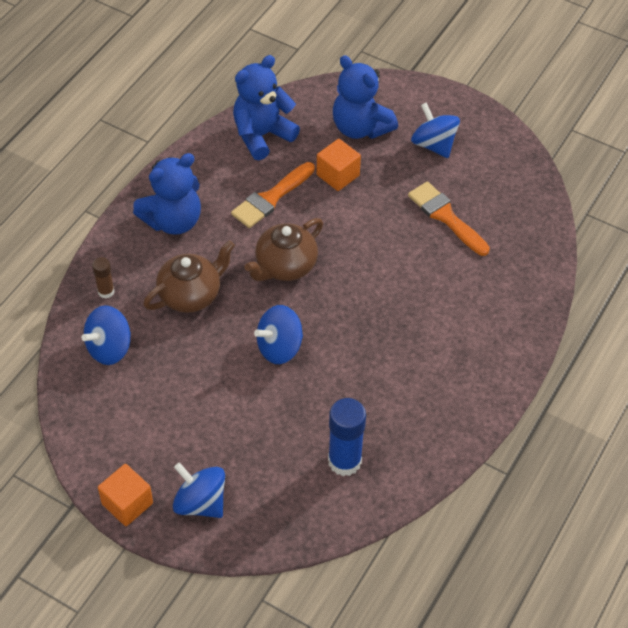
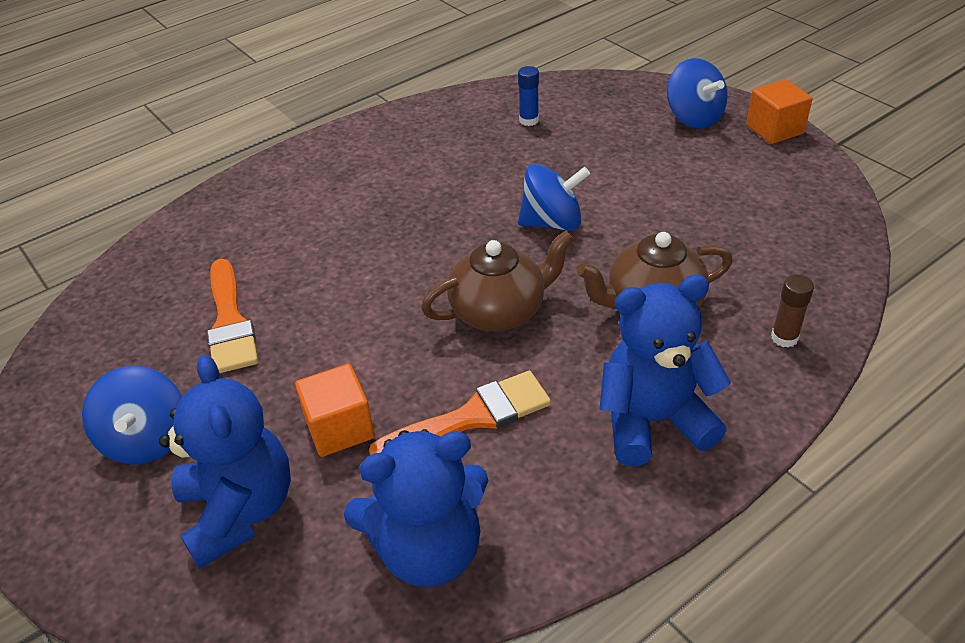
camera: 155 degrees left, 10 degrees down
blue spinning top [82,305,131,365] -> none
blue glue stick [328,398,366,476] -> blue glue stick [518,66,539,126], size x0.54

